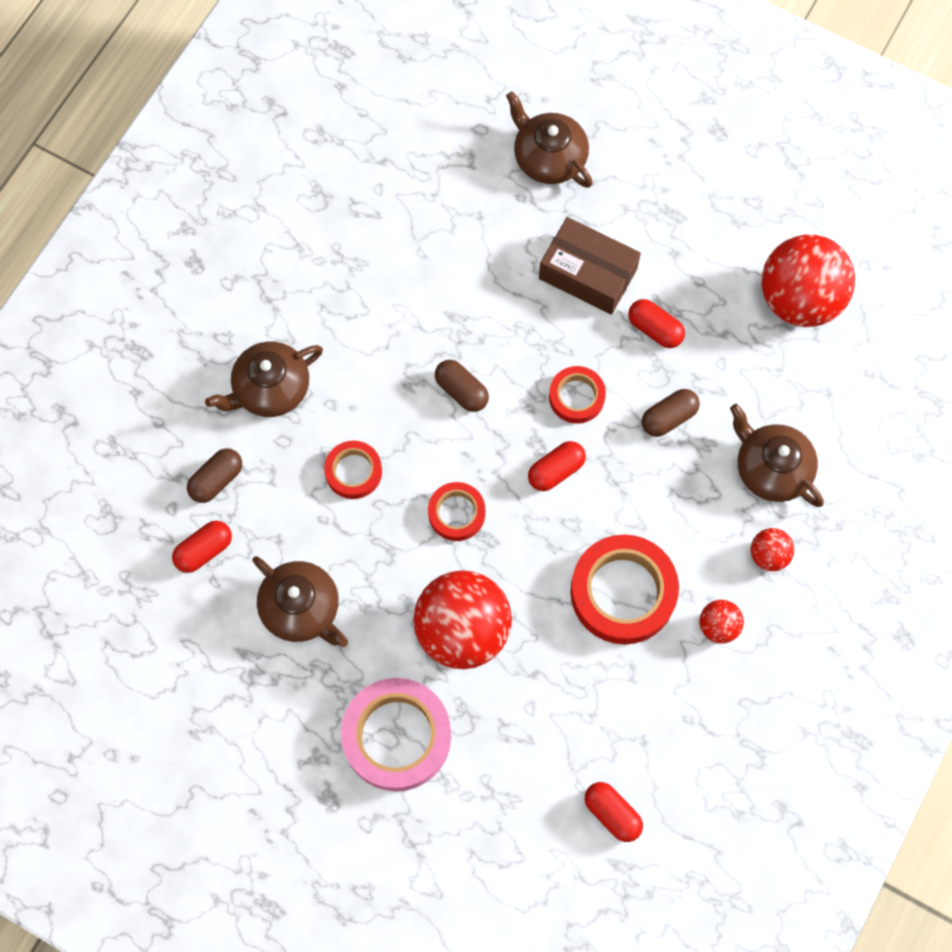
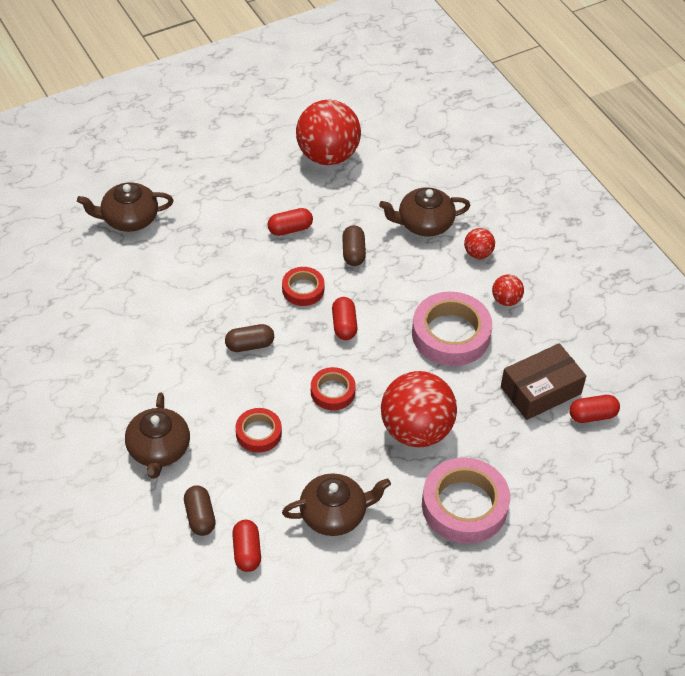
camera: 60 degrees left, 20 degrees down
brown box [539,217,641,315] -> brown box moved to [501,343,586,420]
red tape [570,535,679,645] -> pink tape [412,291,492,366]

